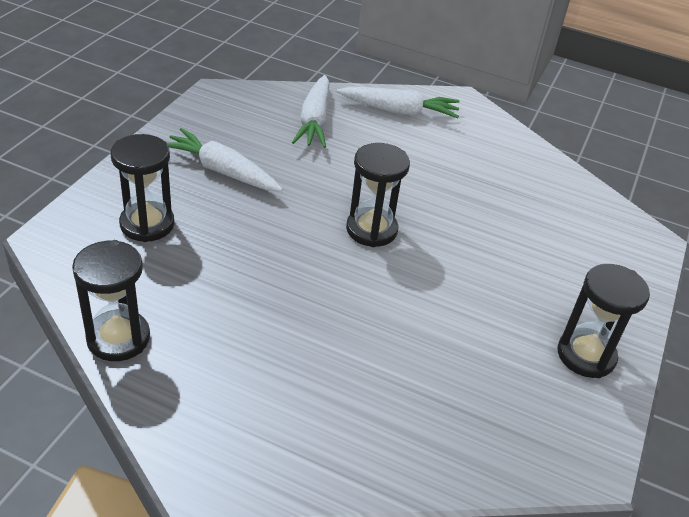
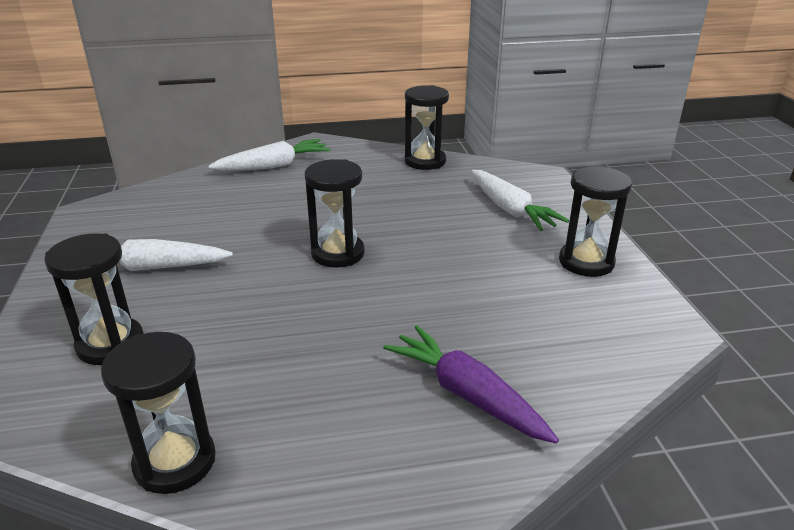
camera: 30 degrees left, 10 degrees down
white carrot [292,75,329,148] -> white carrot moved to [471,170,569,231]
none -> purple carrot [383,325,559,444]
none -> black hourglass [404,85,449,170]

